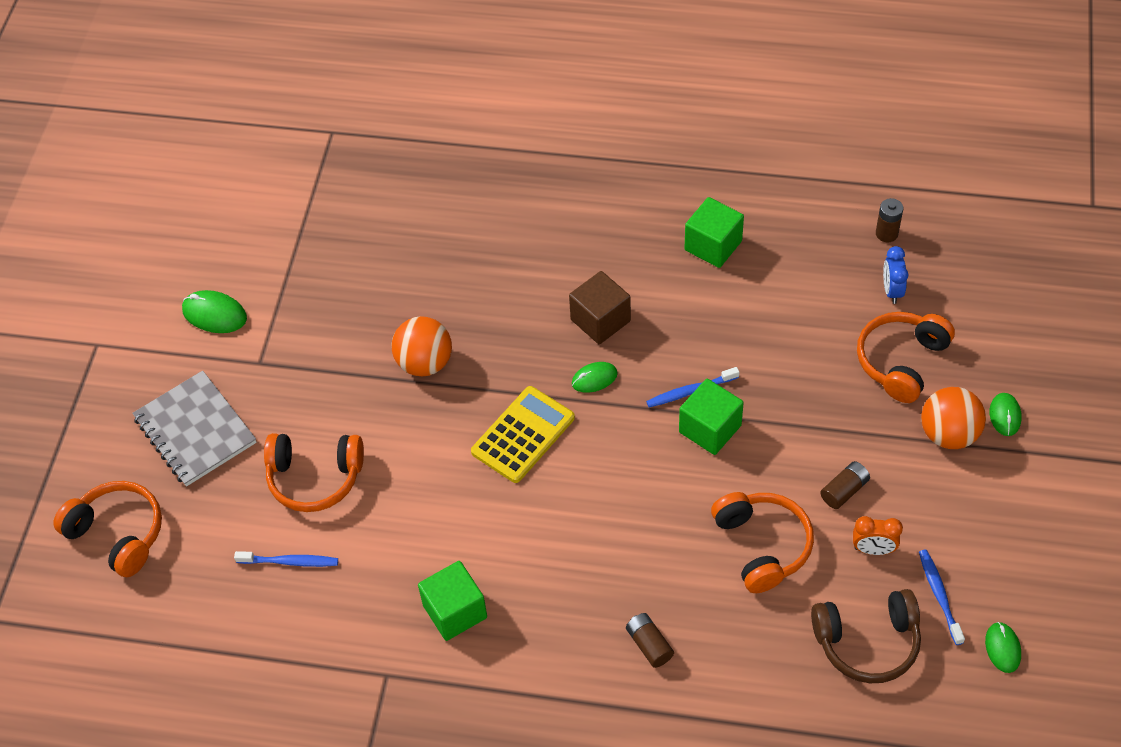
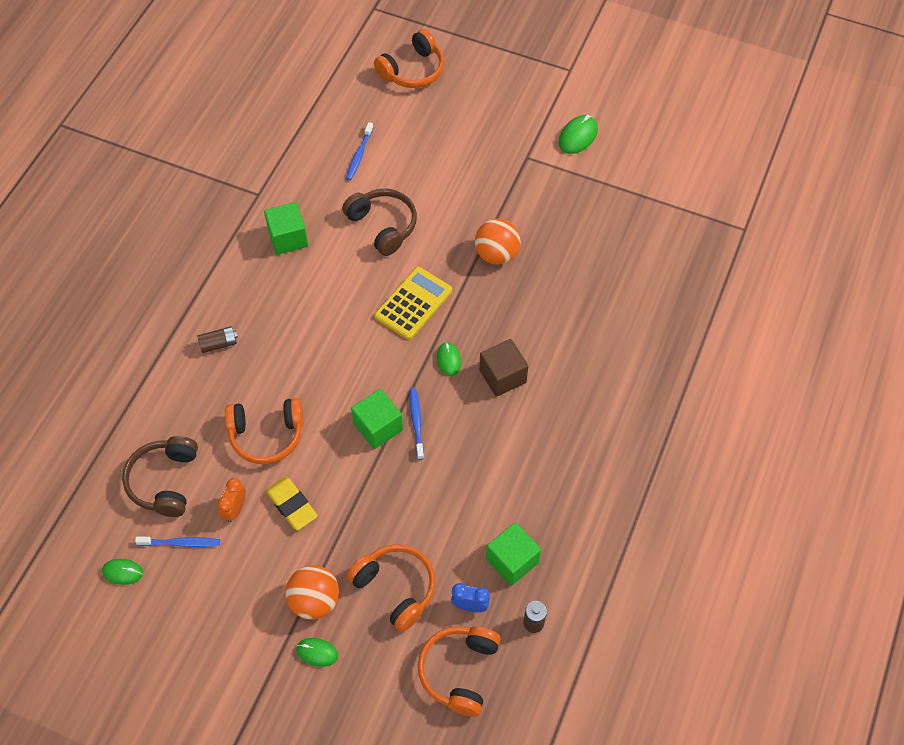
camera: 100 degrees right, 5 degrees up
grey notebook [132,371,256,486] -> none
orange headphones [264,433,364,512] -> orange headphones moved to [418,626,501,717]
yellow calculator [471,386,575,483] -> yellow calculator turned 105 degrees counterclockwise [375,267,452,340]
green cube [685,197,744,268] -> green cube moved to [486,522,541,586]
brown battery [820,461,870,509] -> yellow eraser [265,477,318,530]
none -> brown headphones [342,189,417,256]

